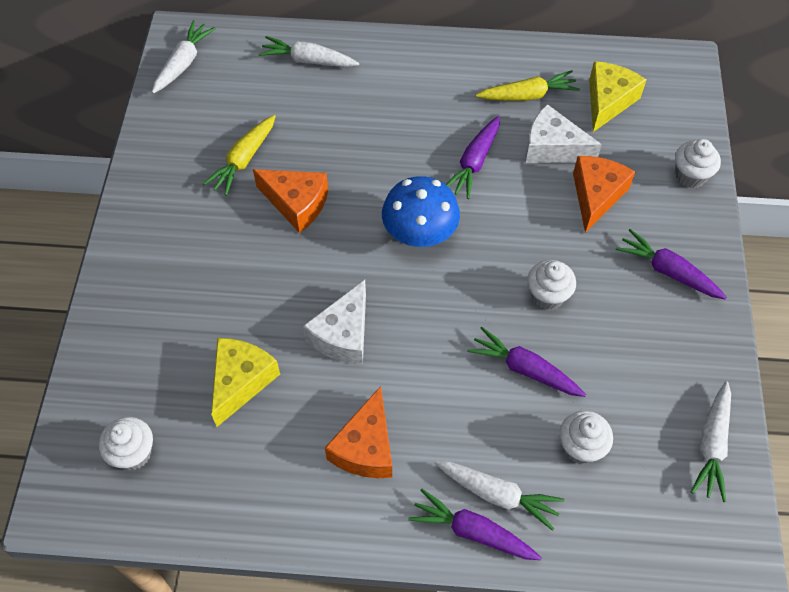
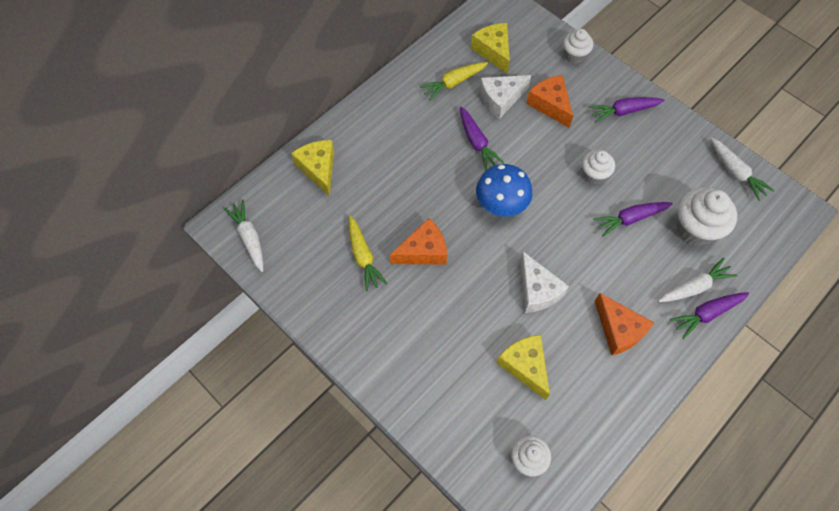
camera: 50 degrees left, 5 degrees up
white carrot [258,36,359,67] -> yellow cheese [291,140,334,197]
yellow carrot [476,70,580,101] -> yellow carrot turned 150 degrees counterclockwise [420,62,488,100]
white cupcake [559,411,613,464] -> white cupcake [676,187,737,246], size x1.65

